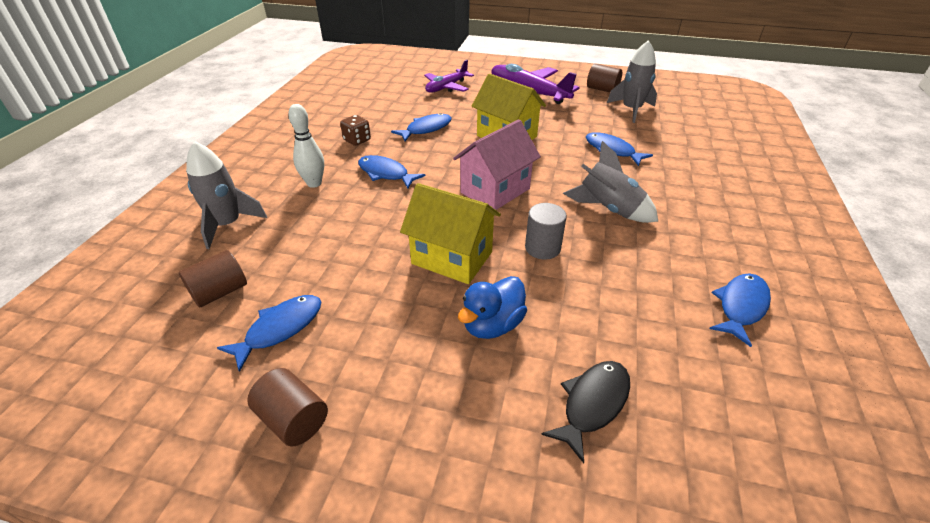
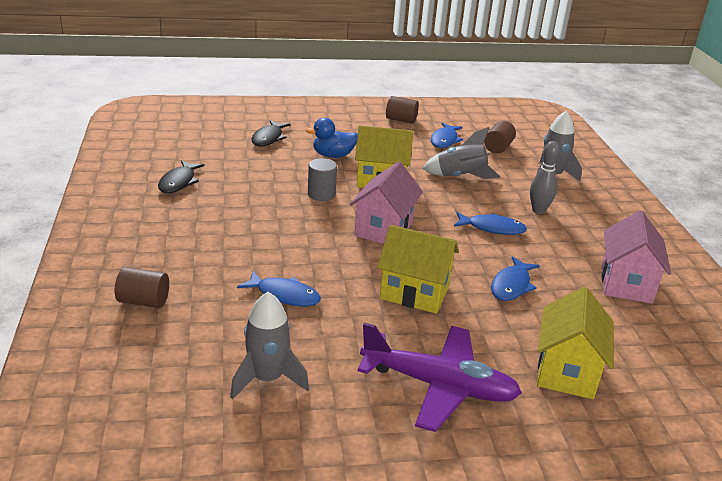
camera: 155 degrees right, 10 degrees down
white bowling pin [288,104,324,188] -> grey bowling pin [530,141,560,214]
brown dice [340,115,371,146] -> none
purple plane [424,60,474,93] -> yellow house [537,287,614,399]
blue duck [458,276,527,339] -> blue duck turned 120 degrees counterclockwise [306,118,358,158]
grey rocket [563,141,658,223] -> grey rocket moved to [423,127,500,179]
brown cylinder [587,64,622,92] -> brown cylinder moved to [115,267,169,308]
blue fish [709,273,771,347] -> black fish [158,160,205,193]
none -> pink house [602,211,671,304]

